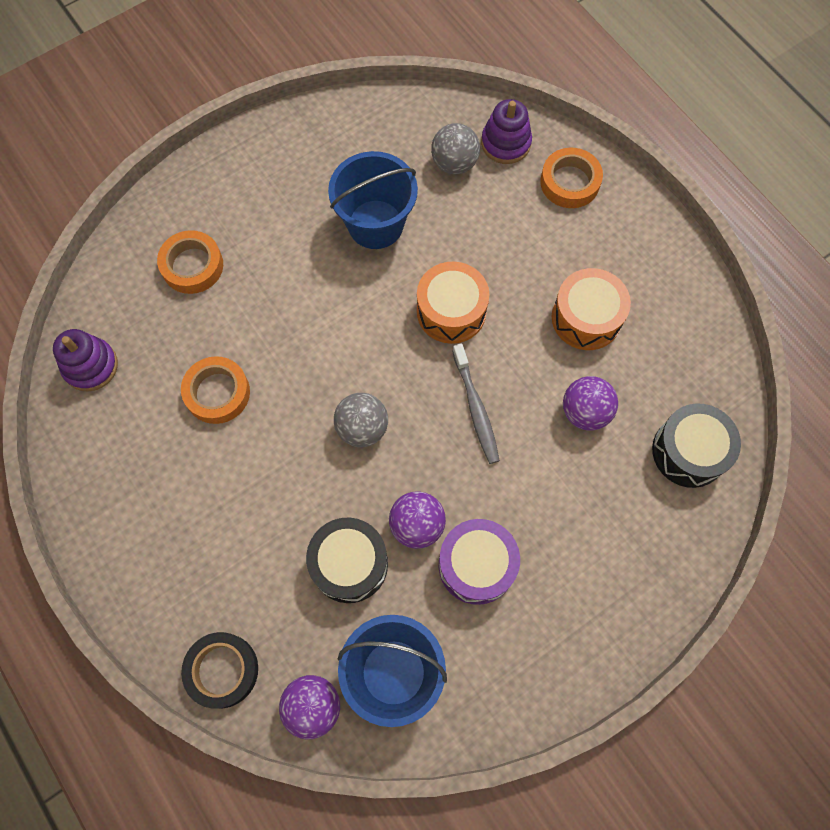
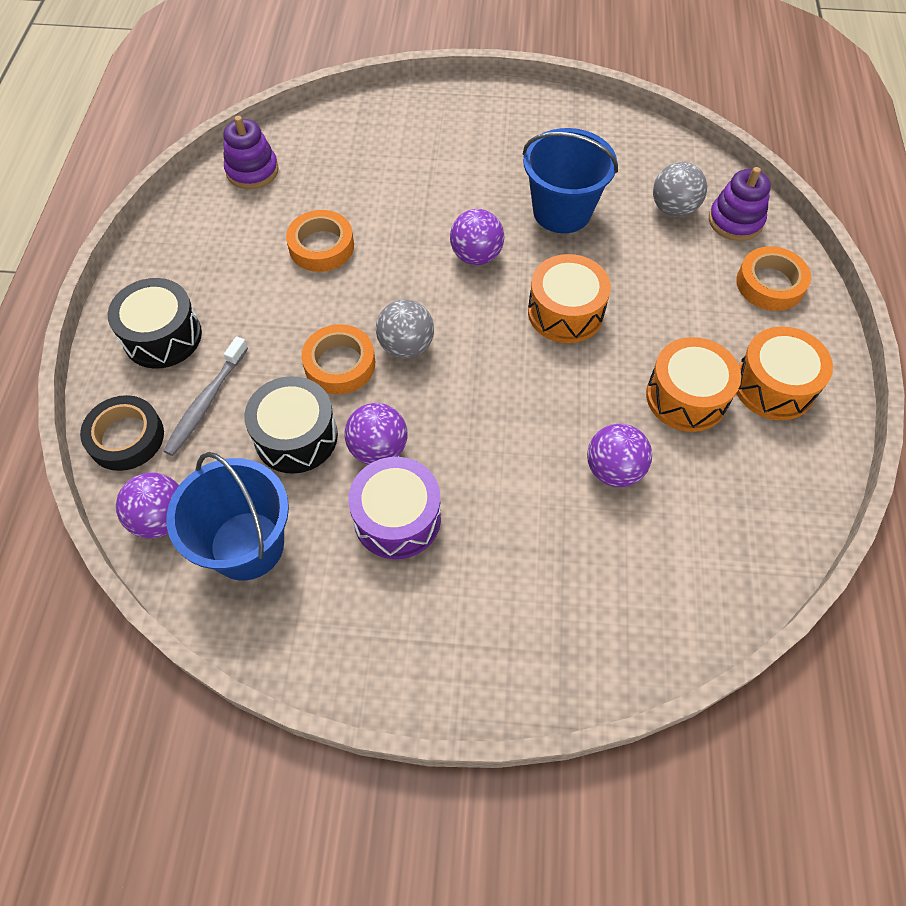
camera: 40 degrees right, 10 degrees down
orange tape [157,230,223,294] -> orange tape moved to [301,324,375,394]
grey toothbrush [452,343,500,464] -> grey toothbrush moved to [163,336,248,456]
black drum [652,404,741,488] -> black drum moved to [108,278,202,369]
none -> purple ball [450,209,504,265]
none -> orange drum [736,326,833,420]

